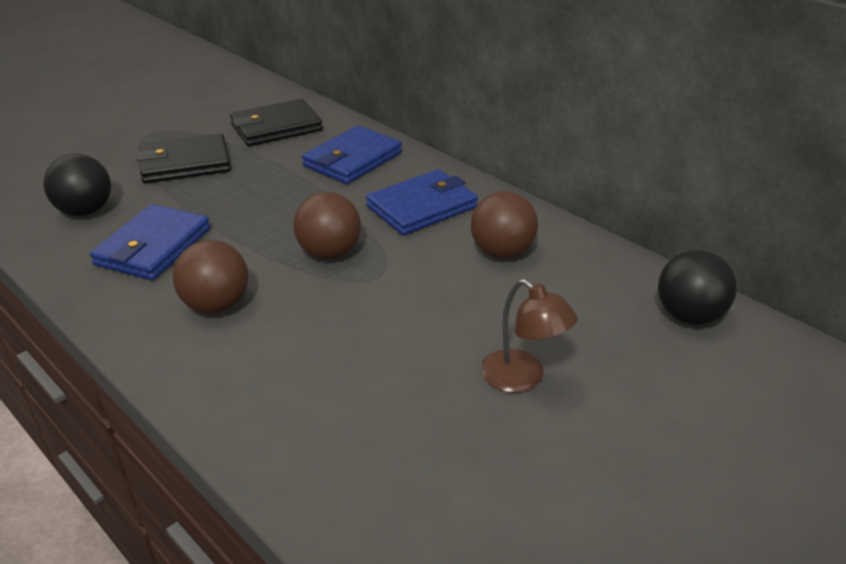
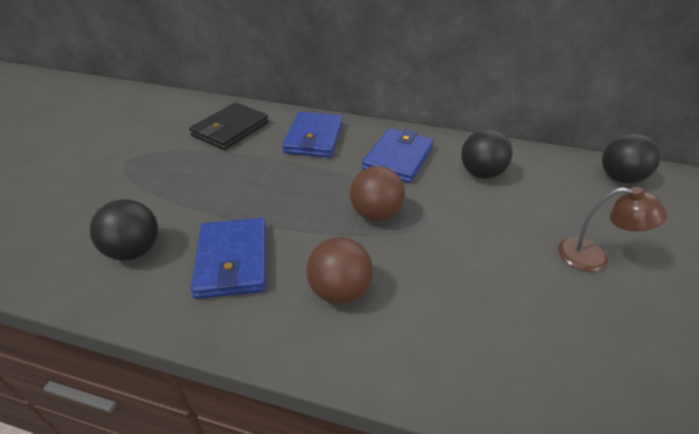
camera: 30 degrees left, 5 degrees up
black wallet [136,134,231,184] -> none
brown ball [471,191,538,259] -> black ball [461,129,513,179]

